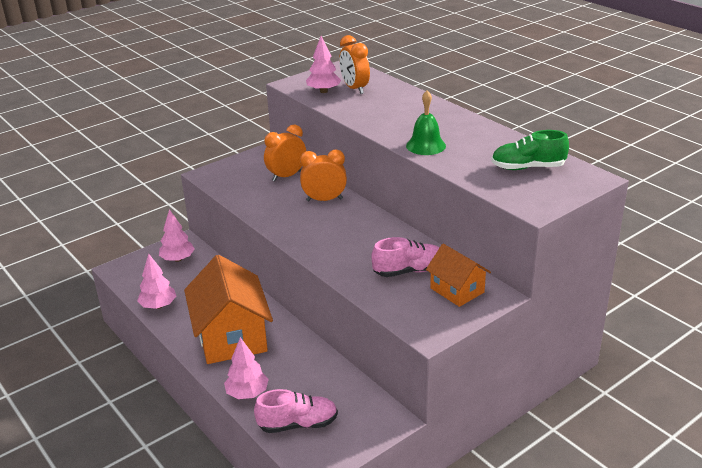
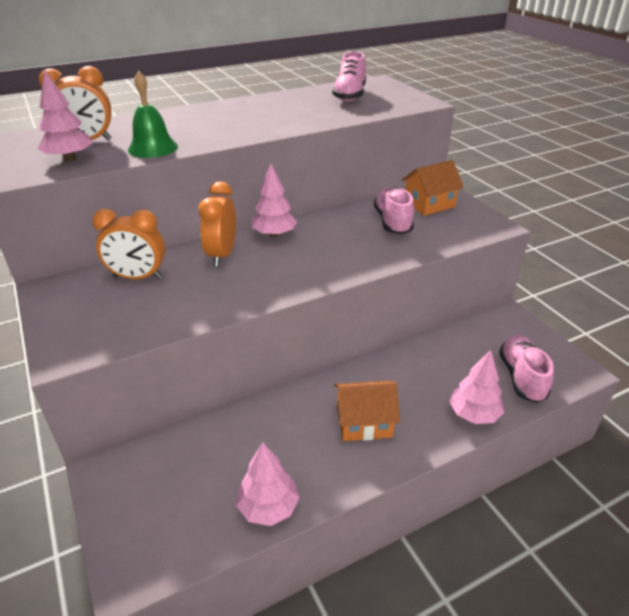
camera: 80 degrees left, 5 degrees up
pink tree [159,209,195,262] -> pink tree moved to [252,164,297,237]
orange house [184,255,273,364] -> orange house [334,381,400,441], size x0.55
orange clock [264,124,306,181] -> orange clock turned 60 degrees counterclockwise [92,209,165,279]
green bell [406,90,446,155] -> green bell moved to [128,71,178,158]
green shoe [491,130,569,170] -> pink shoe [332,52,366,102]

